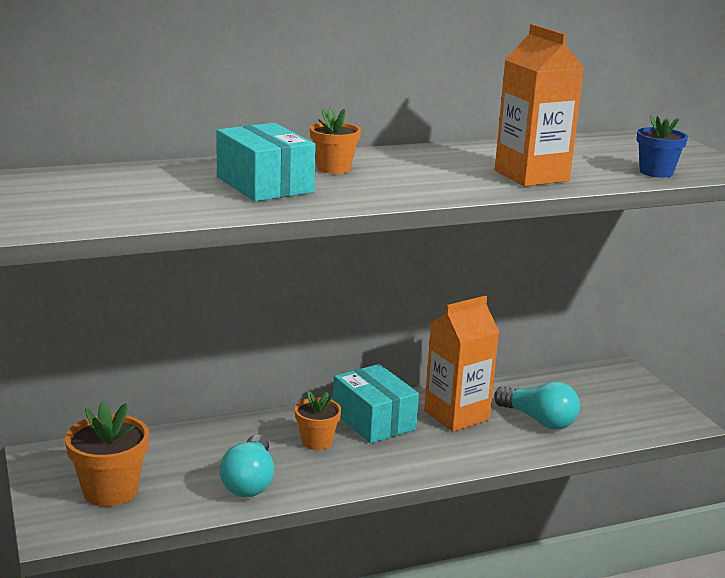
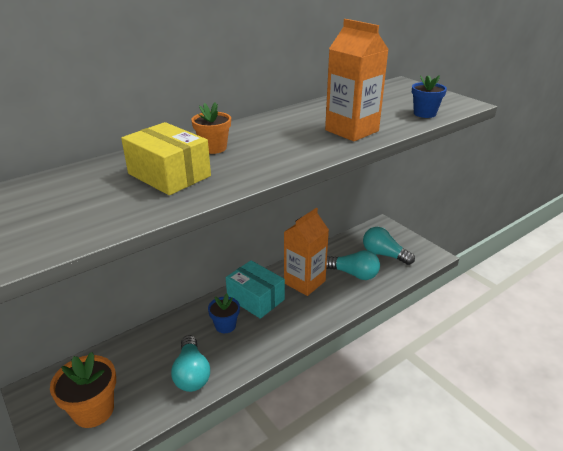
camera: 15 degrees left, 10 degrees up
turquoise box [216,123,316,202] -> yellow box [121,122,211,195]
orange flower pot [295,391,341,450] -> blue flower pot [208,294,240,333]
none -> turquoise light bulb [363,227,415,265]

